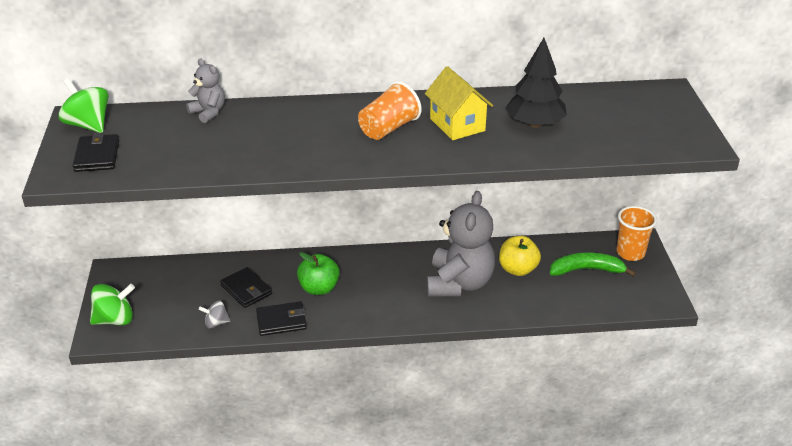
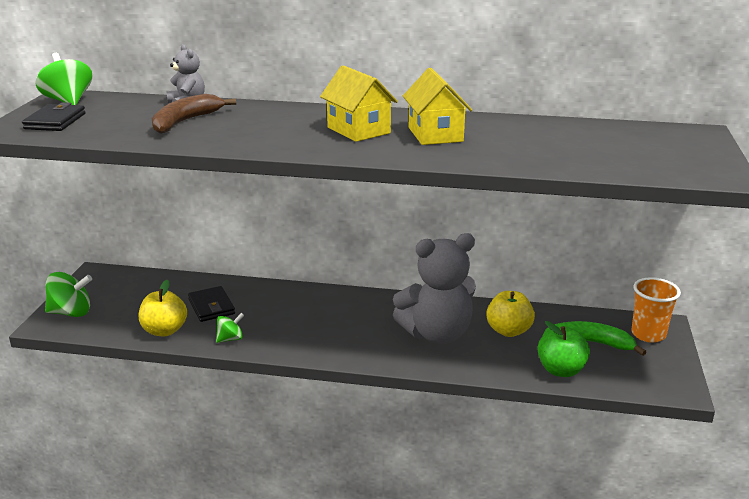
camera: 15 degrees right, 10 degrees down
grey spinning top [199,301,230,329] -> yellow apple [139,280,187,336]
black wallet [256,301,307,336] -> green spinning top [216,313,244,343]
green apple [297,252,340,295] -> green apple moved to [538,321,590,377]
orange cup [358,81,422,140] -> yellow house [320,65,398,142]
grey teddy bear [427,191,495,297] -> grey teddy bear turned 45 degrees clockwise [393,233,476,344]
black tree [506,38,567,128] -> none
none -> brown banana [152,94,236,134]

